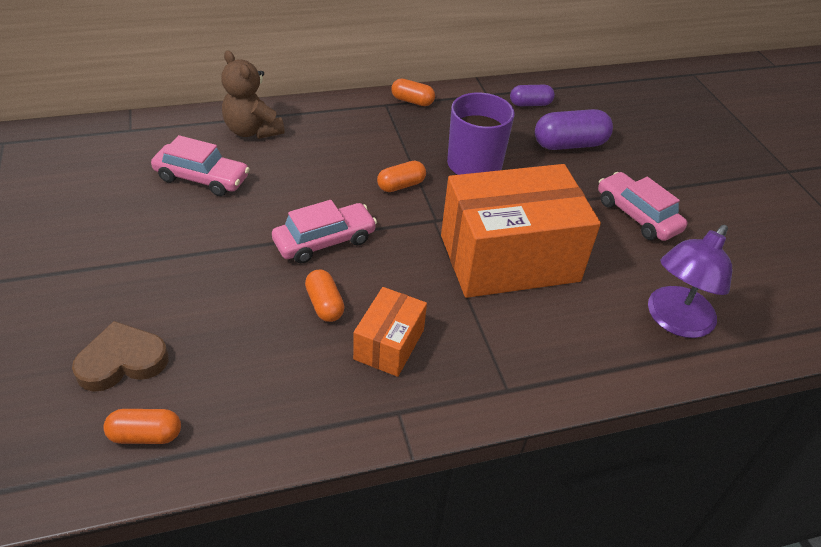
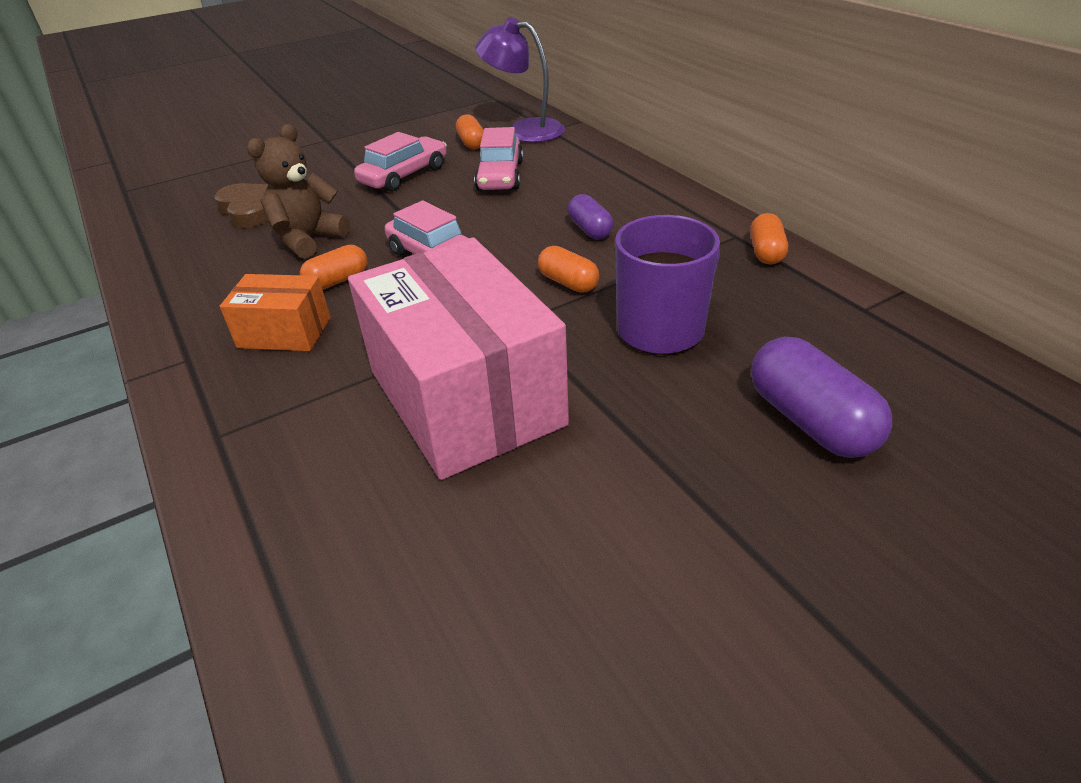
camera: 80 degrees right, 5 degrees down
orange capsule [103,409,181,444] -> orange capsule moved to [456,114,484,149]
brown teddy bear [221,50,285,139] -> brown teddy bear moved to [247,124,350,259]
orange box [441,164,601,298] -> pink box [348,237,569,480]
purple capsule [510,85,555,106] -> purple capsule moved to [568,194,613,239]
pink car [598,172,688,241] -> pink car moved to [354,132,447,192]
purple lamp [648,225,732,338] -> purple lamp moved to [475,17,565,143]

